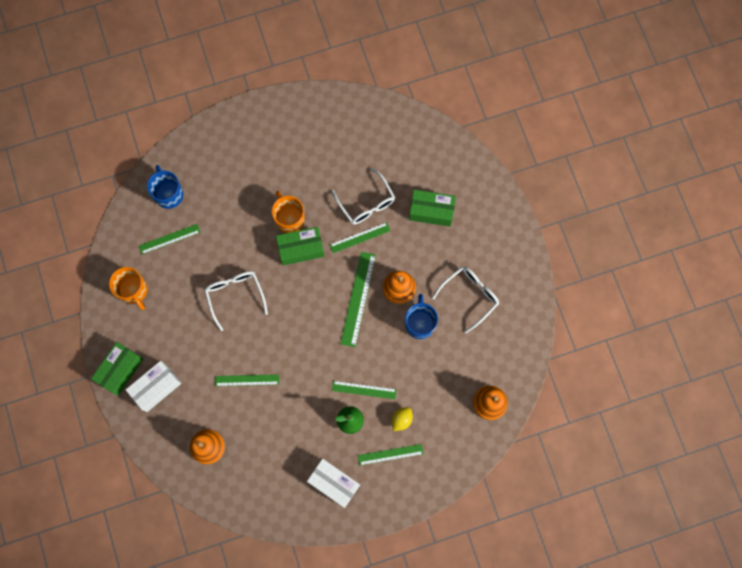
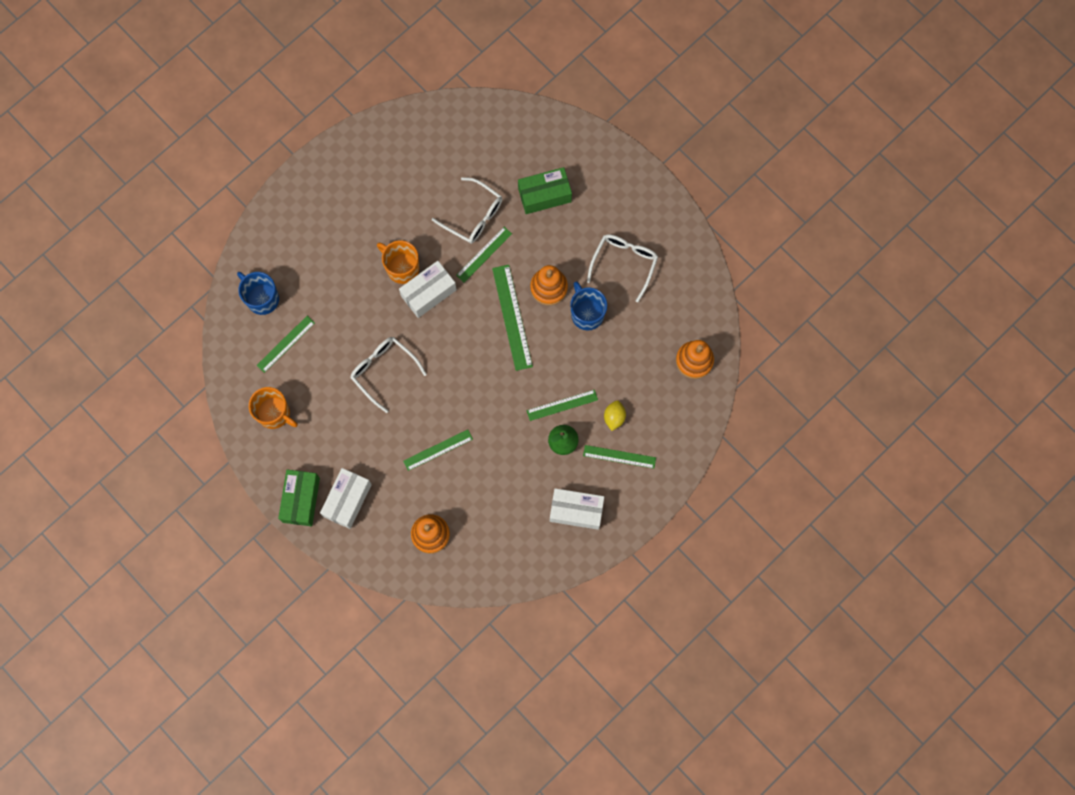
camera: 25 degrees left, 0 degrees up
green box [276,227,324,265] -> white box [399,261,457,318]
green ruler [358,444,424,465] -> green ruler turned 45 degrees clockwise [583,445,656,469]

